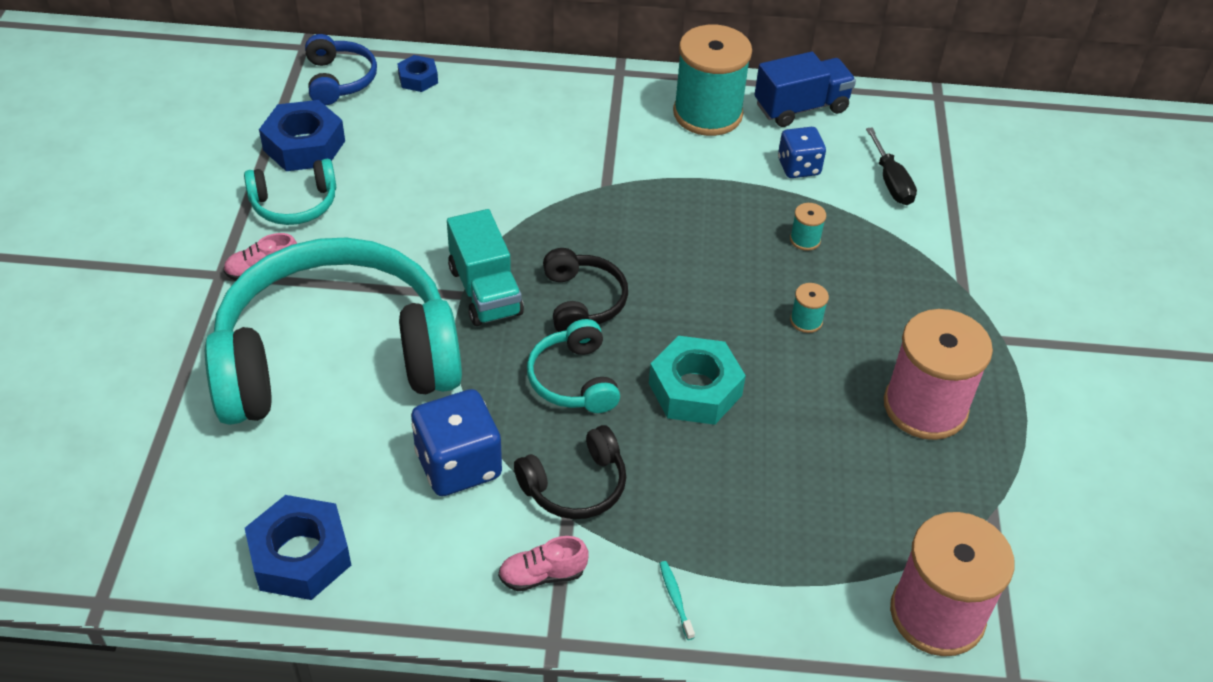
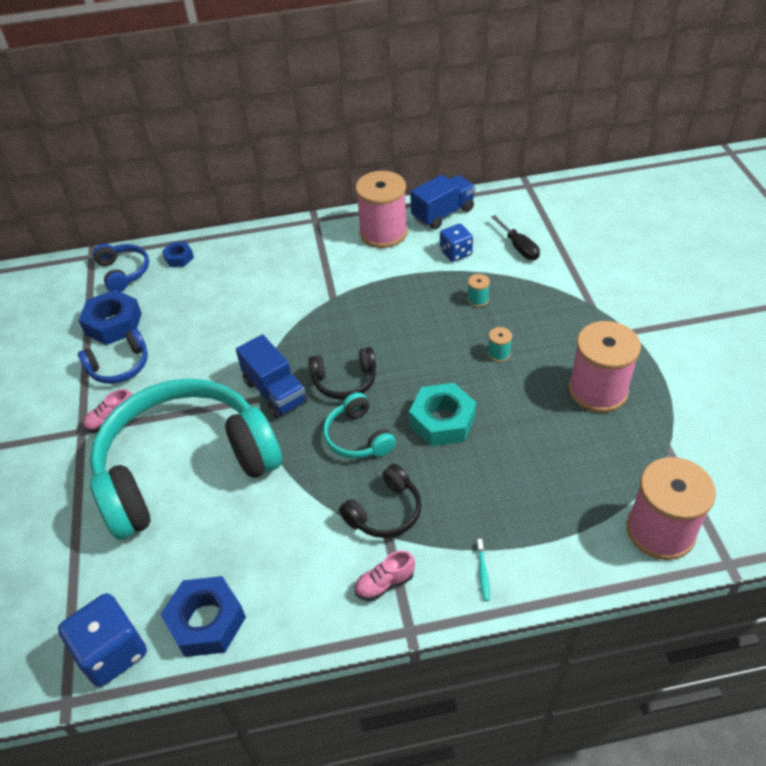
camera: 10 degrees left, 0 degrees up
turquoise headphones [244,159,336,225] -> blue headphones [78,329,148,384]
blue dice [411,389,502,496] -> blue dice moved to [58,593,147,687]
turquoise truck [447,209,524,326] -> blue truck [236,334,307,418]
black headphones [543,248,628,332] -> black headphones turned 105 degrees clockwise [308,347,376,400]
turquoise toothbrush [660,561,695,640] -> turquoise toothbrush turned 150 degrees counterclockwise [477,539,490,601]
turquoise spool [673,25,752,136] -> pink spool [355,171,408,248]

